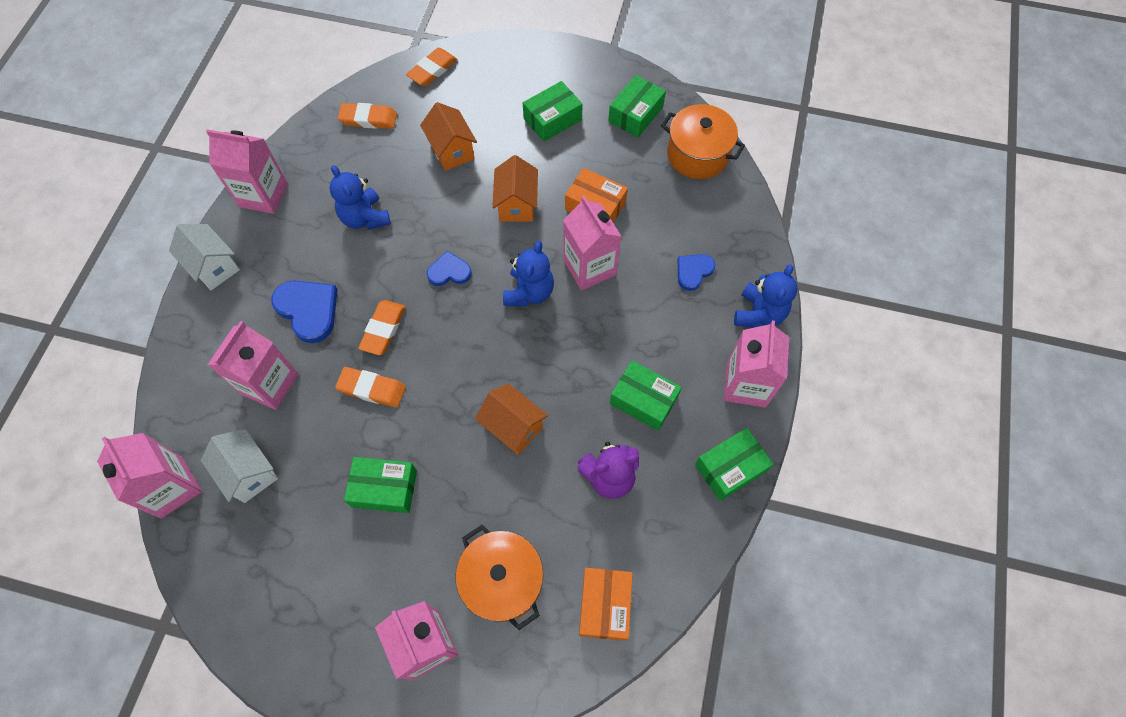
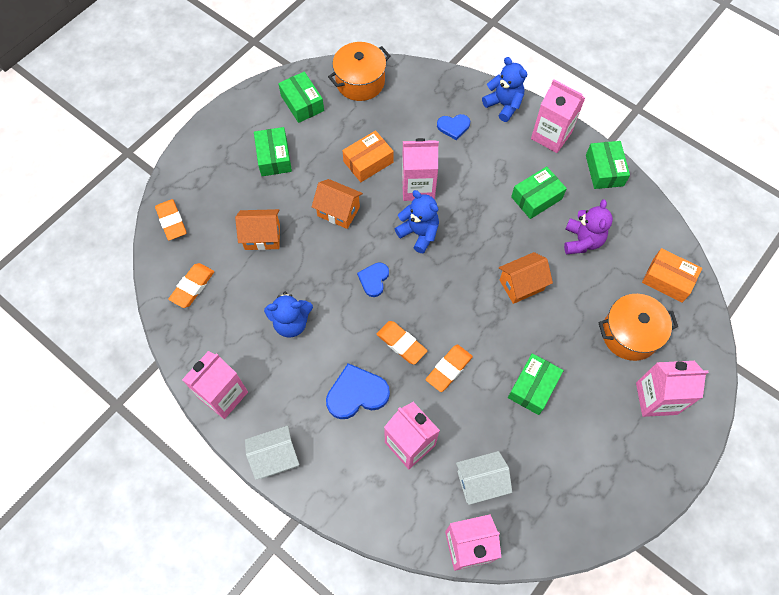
camera: 65 degrees left, 0 degrees up
blue heart [678,254,715,291] -> blue heart turned 75 degrees counterclockwise [437,114,470,140]

